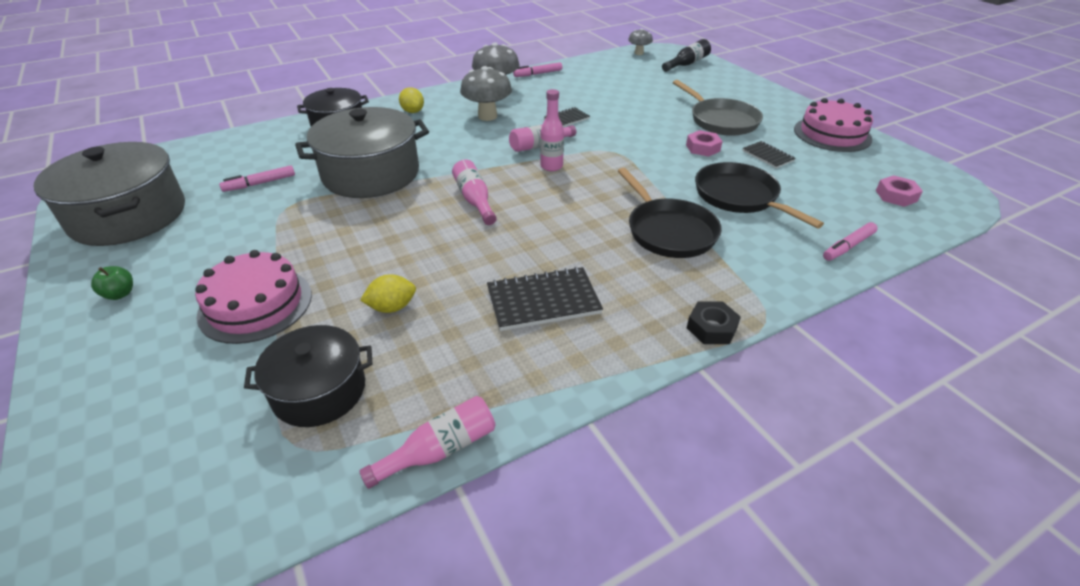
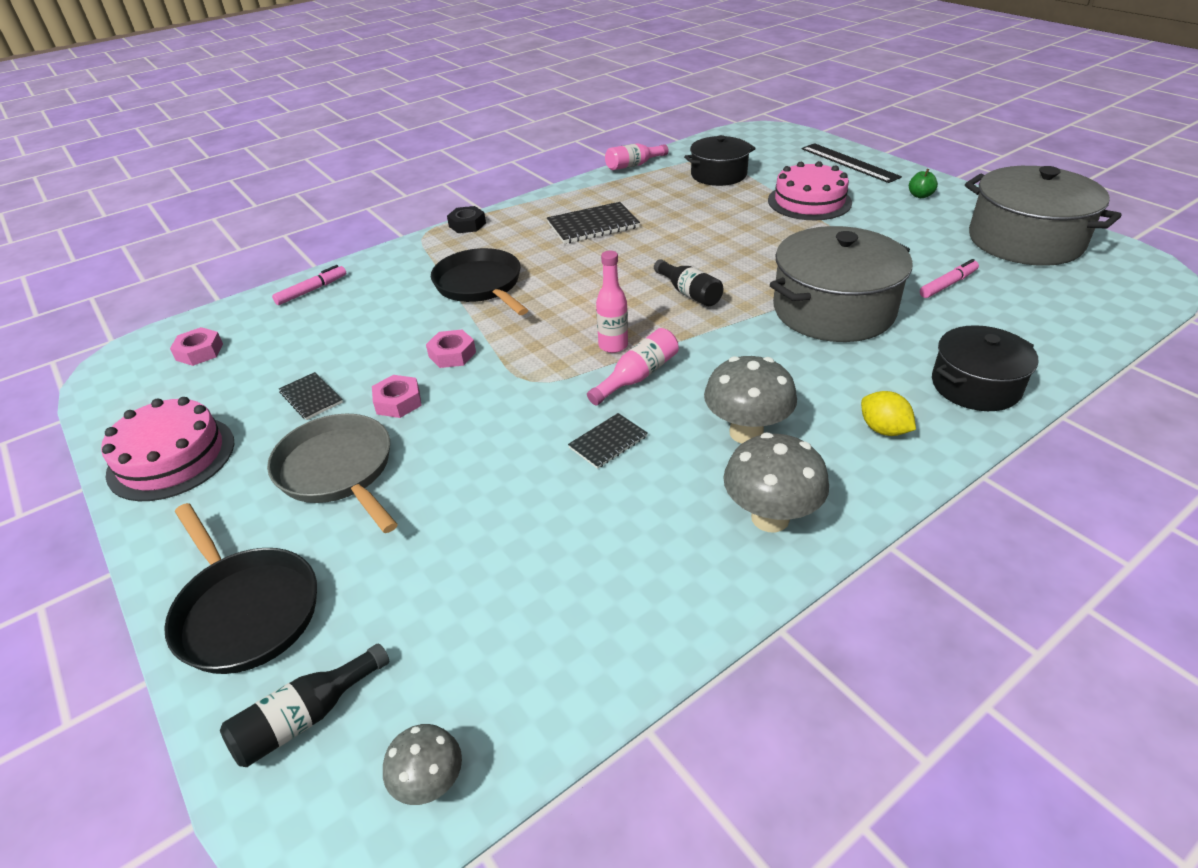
camera: 175 degrees right, 0 degrees up
yellow lemon [360,274,416,313] -> none
pink bottle [452,160,497,225] -> black bottle [654,259,723,306]
pink marker [513,62,562,77] -> none
black pan [695,162,824,228] -> black pan moved to [164,503,317,674]
none -> pink nut [426,330,476,368]
none -> black ruler [802,143,902,183]

